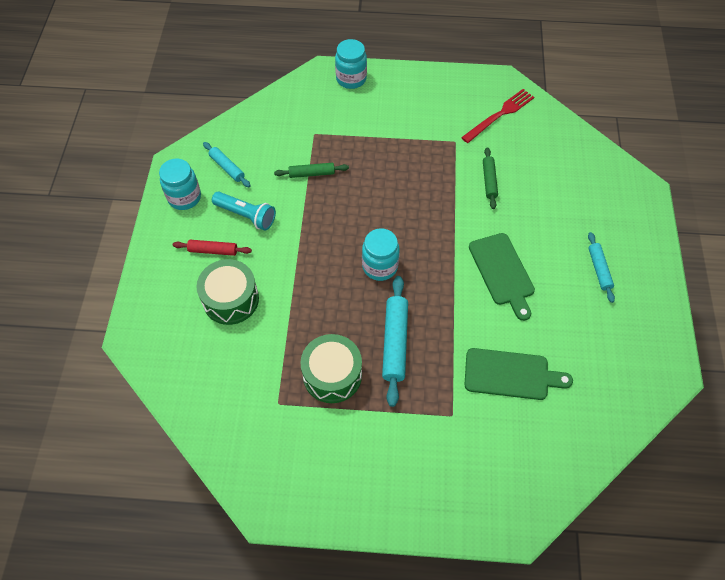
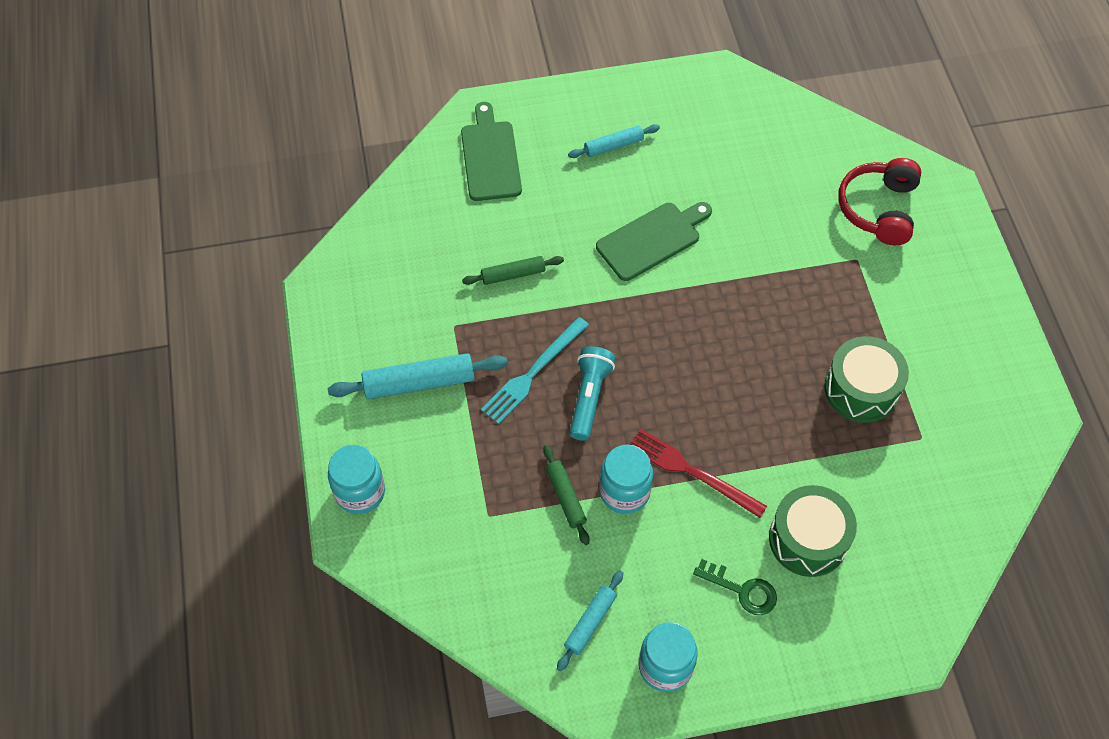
camera: 105 degrees left, 0 degrees up
red rolling pin [173,240,252,256] -> green key [693,559,777,615]
turquoise flashlight [212,192,276,231] -> turquoise flashlight moved to [570,346,615,441]
turquoise jar [362,228,400,281] -> turquoise jar moved to [599,445,653,514]
turquoise rolling pin [382,276,408,407] -> turquoise rolling pin moved to [328,353,508,399]
red fork [461,89,534,143] -> red fork moved to [629,429,767,518]
green cutting board [464,348,573,400] -> green cutting board moved to [461,102,522,201]
none -> turquoise fork [481,317,589,424]
none -> red headphones [838,158,921,245]

